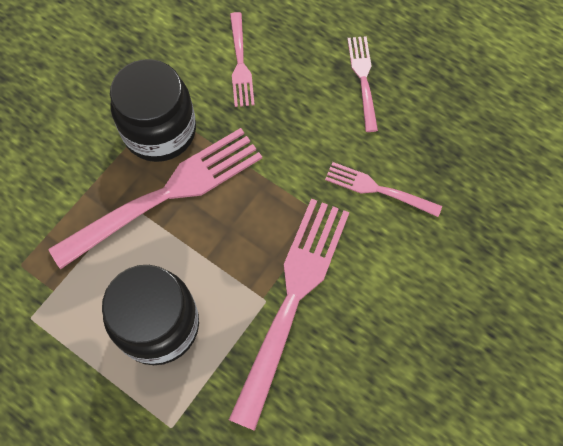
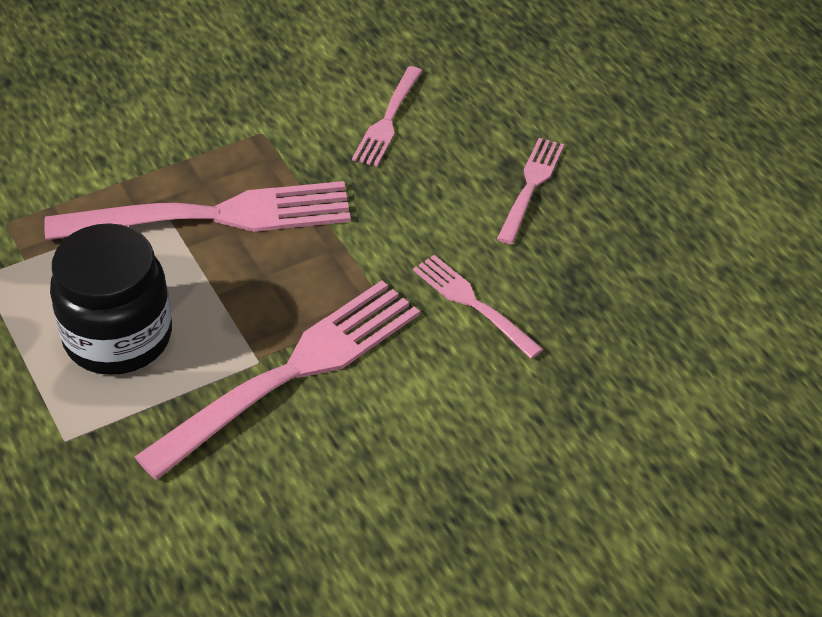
camera: 25 degrees right, 20 degrees down
black jar [110,59,196,162] -> none

